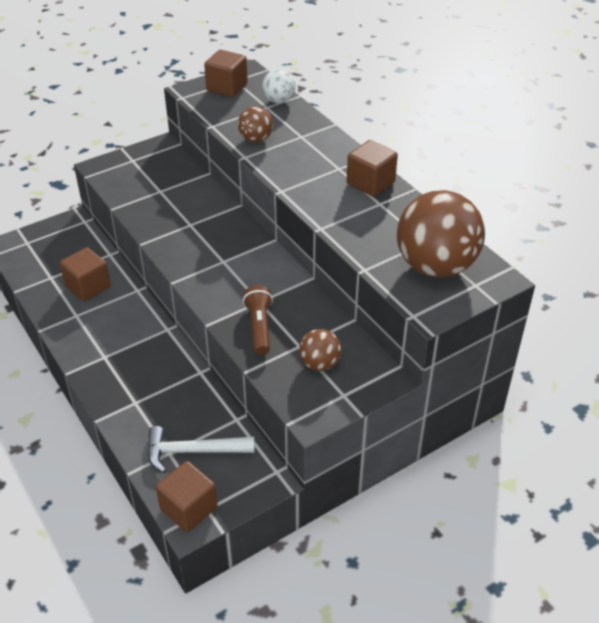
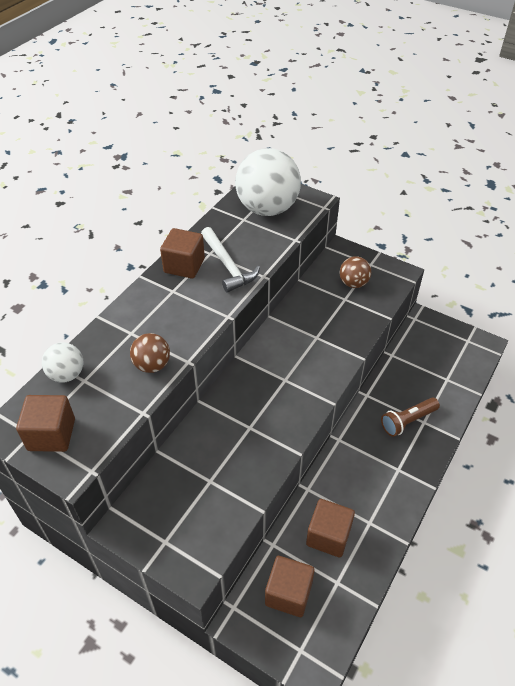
camera: 115 degrees left, 5 degrees up
white hammer [147,426,255,473] -> white hammer moved to [201,227,260,292]
brown cube [156,461,218,532] -> brown cube moved to [265,556,315,617]
brown flashlight [243,285,273,355] -> brown flashlight moved to [381,398,440,437]
brown ball [397,190,485,278] -> white ball [235,148,301,216]

